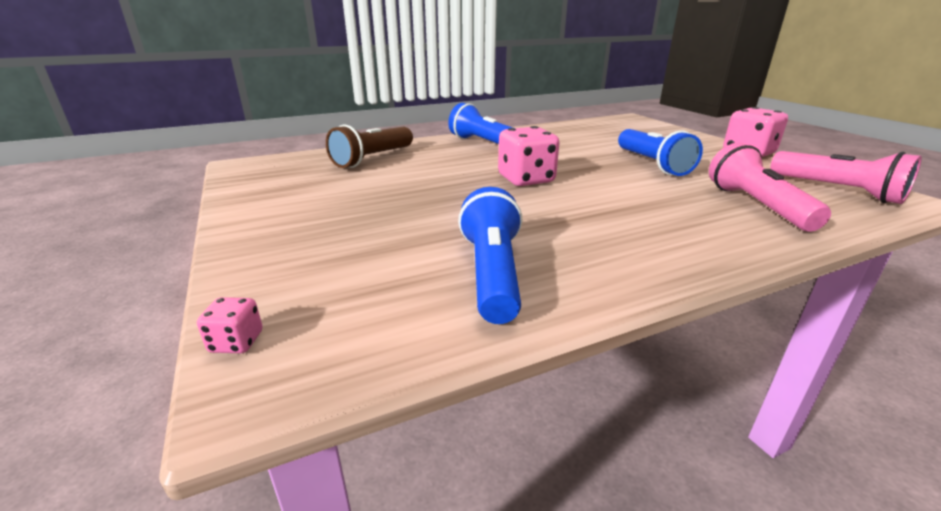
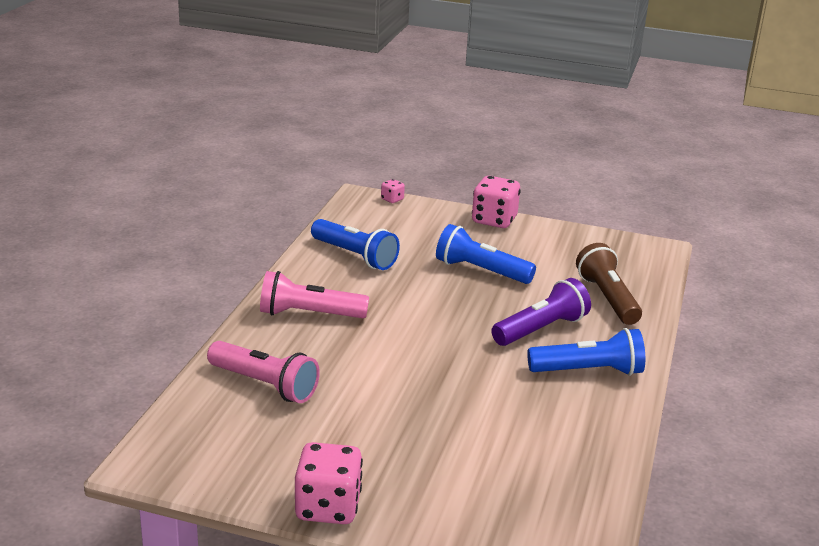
camera: 130 degrees right, 0 degrees up
pink dice [498,126,559,186] -> pink dice moved to [472,176,521,228]
blue flashlight [618,129,703,176] -> blue flashlight moved to [436,224,536,284]
pink flashlight [770,151,922,204] -> pink flashlight moved to [260,271,369,318]
none -> purple flashlight [491,278,591,346]

